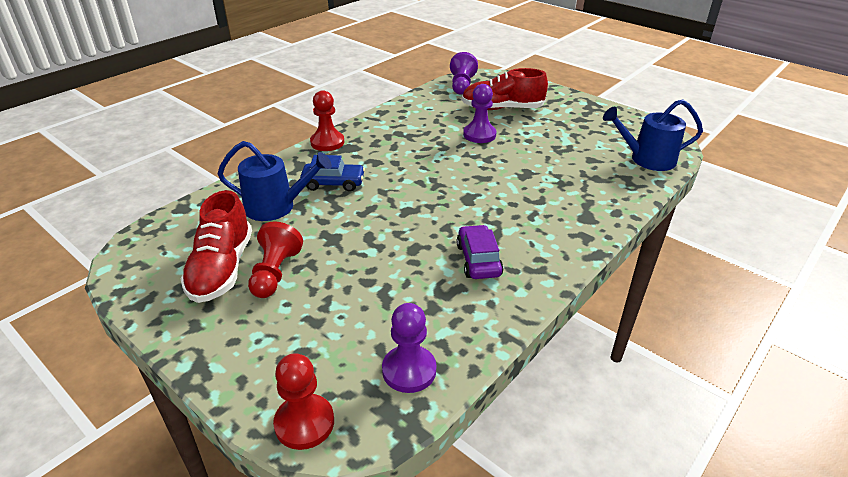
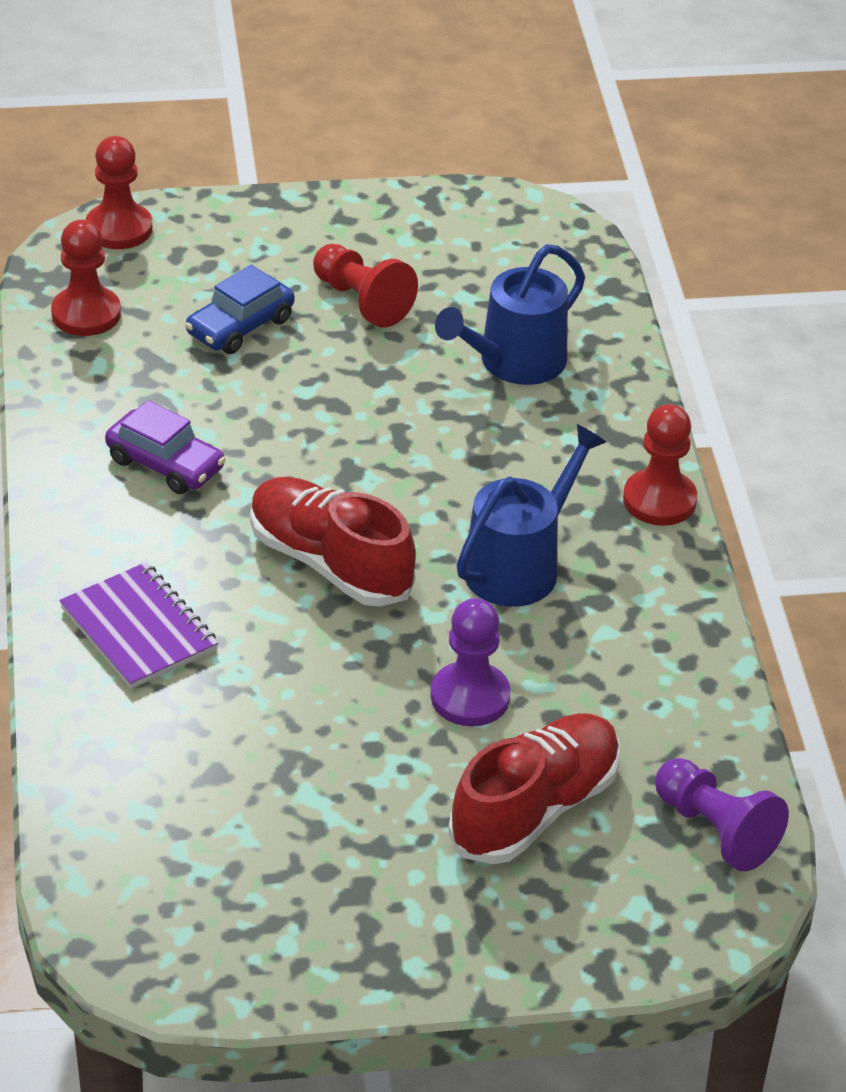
camera: 130 degrees right, 5 degrees up
red shoe [181,190,252,303] -> red shoe moved to [250,477,416,607]
blue car [300,155,365,192] -> blue car moved to [185,265,294,354]
purple pawn [382,303,436,393] -> red pawn [51,220,121,336]
blue watering can [603,99,703,171] -> blue watering can moved to [457,424,606,607]
none -> purple notebook [59,562,218,689]

